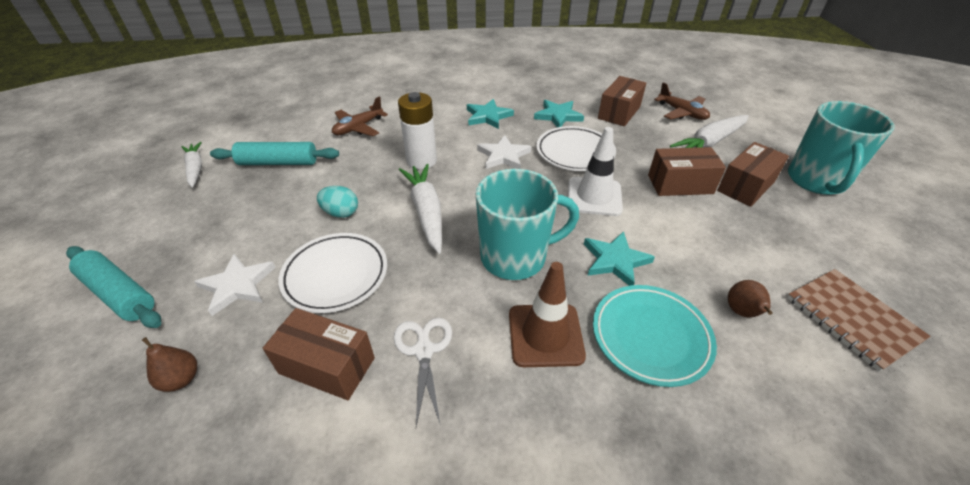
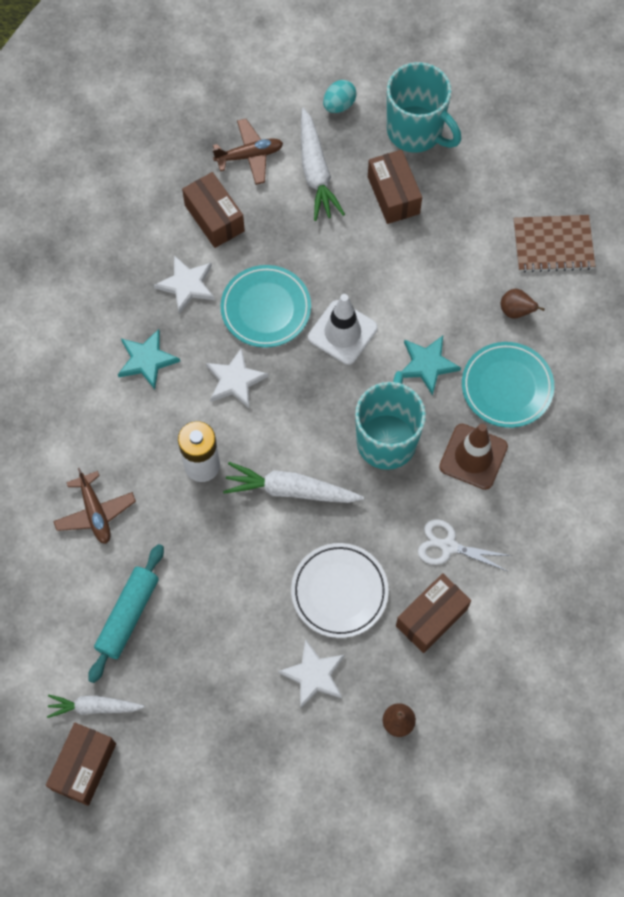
camera: 65 degrees left, 25 degrees up
turquoise rolling pin [66,246,161,328] -> none
turquoise egg [317,186,358,218] -> turquoise egg moved to [323,80,357,113]
turquoise star [534,100,584,127] -> white star [154,255,215,314]
white plate [536,126,616,171] -> turquoise plate [221,265,311,348]
brown box [648,147,726,196] -> brown box moved to [46,723,116,806]

